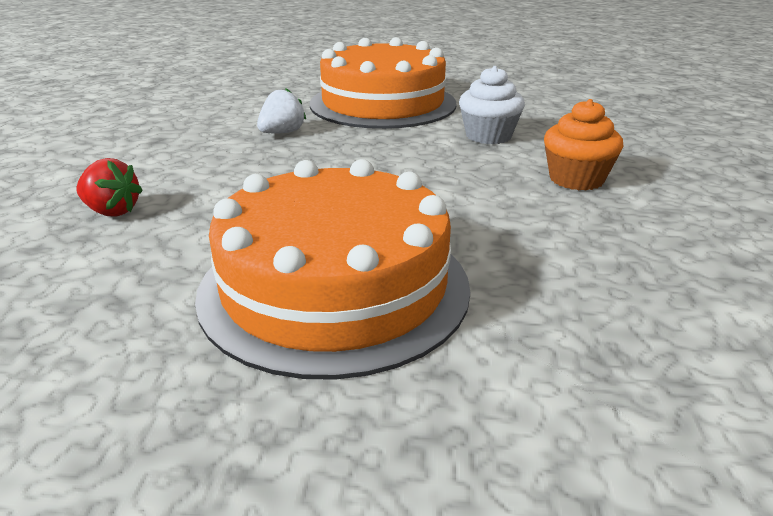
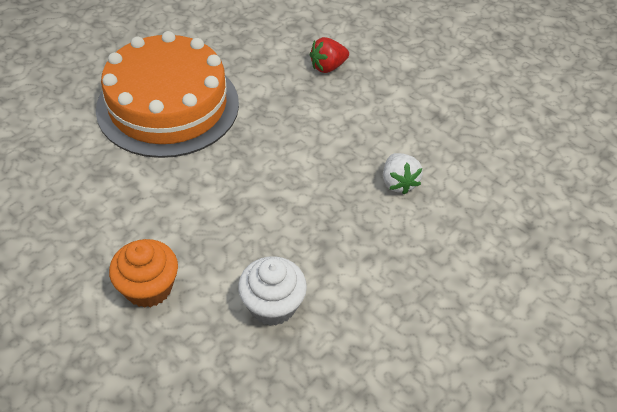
camera: 125 degrees right, 20 degrees up
orange cake [310,37,456,129] -> none

